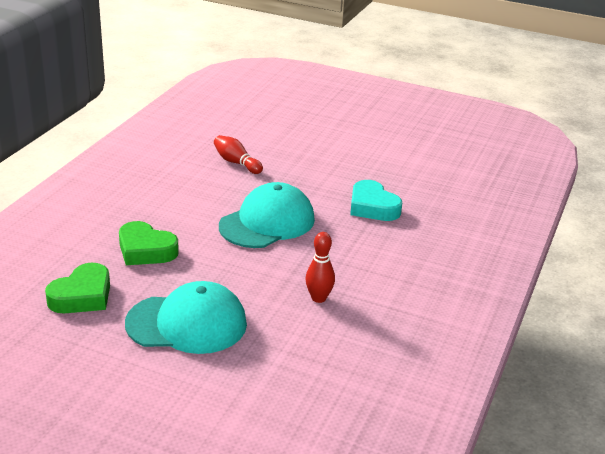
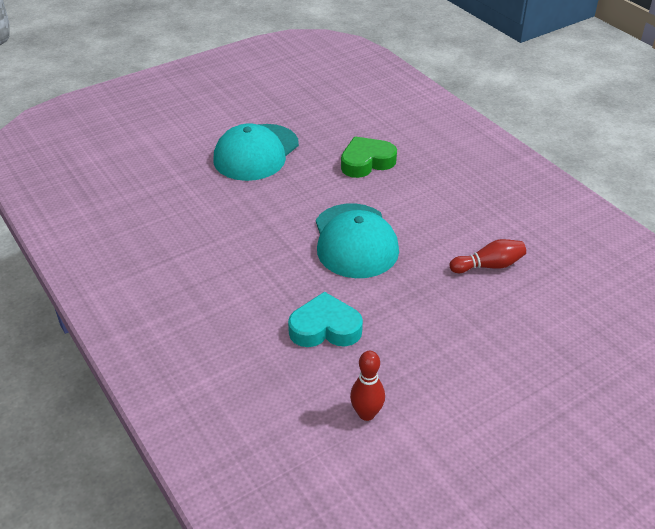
camera: 125 degrees right, 10 degrees up
green heart [45,262,110,313] -> none
red bowling pin [305,232,335,303] -> red bowling pin moved to [350,351,385,421]

